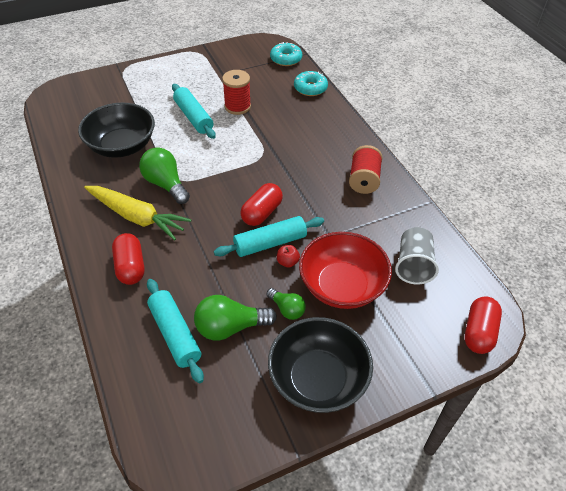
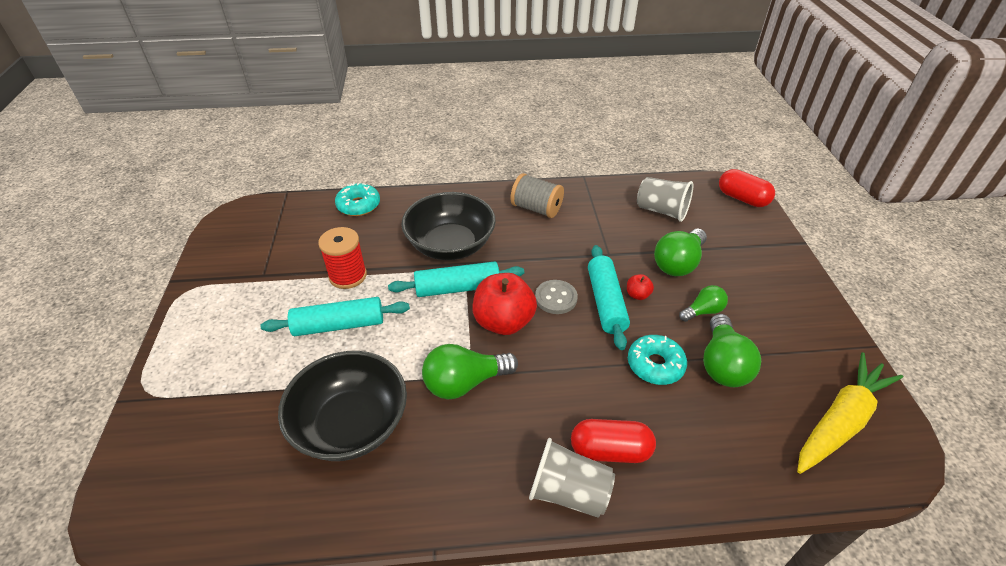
camera: 70 degrees left, 5 degrees down
yellow carrot [84,186,191,240] -> yellow carrot moved to [797,352,903,474]
turquoise rolling pin [147,279,204,383] -> turquoise rolling pin moved to [388,261,524,297]
red capsule [240,183,283,226] -> grey button [535,280,578,314]
black bowl [268,317,373,413] -> black bowl moved to [401,192,496,260]
turquoise donut [270,42,302,66] -> turquoise donut moved to [628,335,687,385]
red bowl [299,232,392,309] -> green light bulb [654,229,707,276]
red spool [349,145,383,194] -> grey spool [510,173,564,218]
none -> red apple [473,273,537,335]
none -> grey cup [529,438,615,518]

